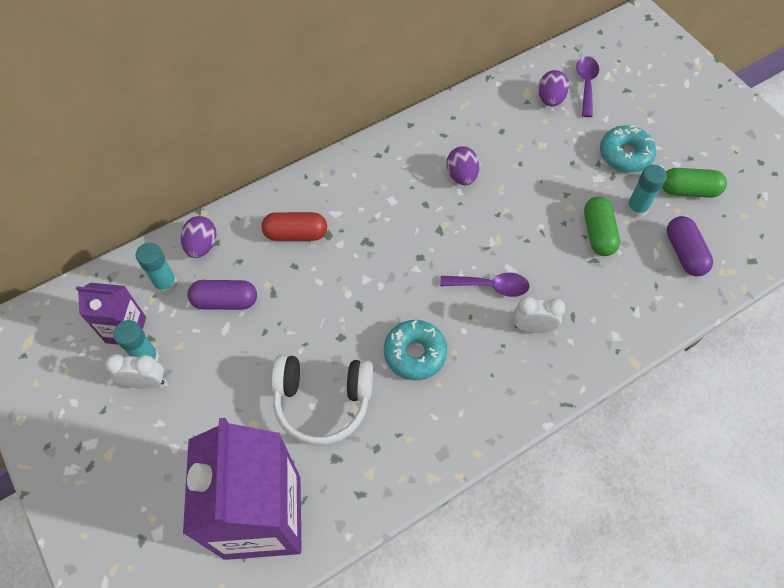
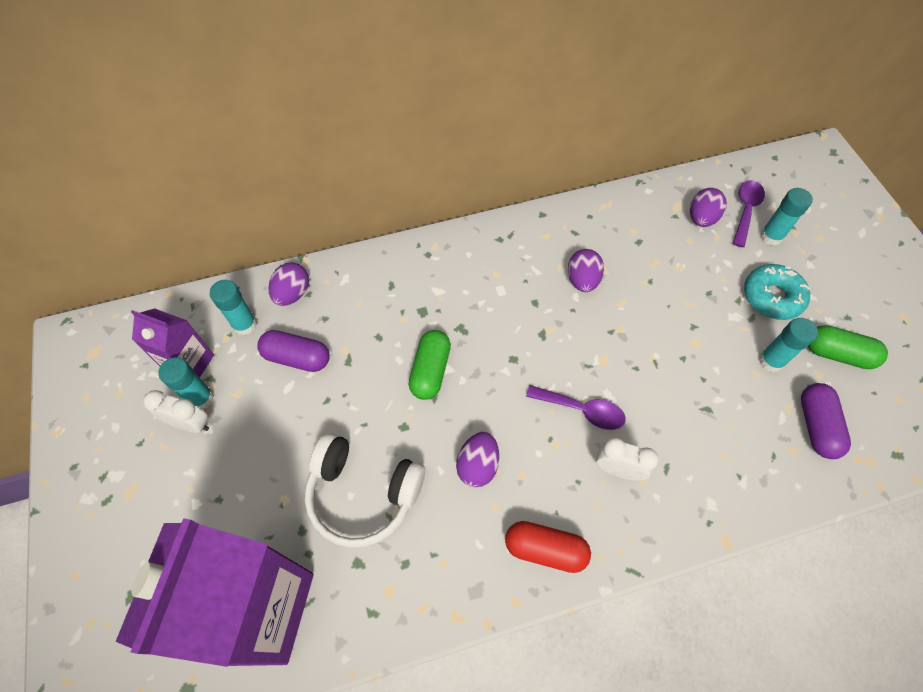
camera: 15 degrees right, 0 degrees up
red capsule [261,212,327,241] -> red capsule moved to [505,521,591,573]
turquoise donut [384,320,447,380] -> purple egg [456,432,499,487]
green capsule [584,196,620,256] -> green capsule moved to [409,330,451,400]
none -> turquoise glue stick [760,188,813,245]

